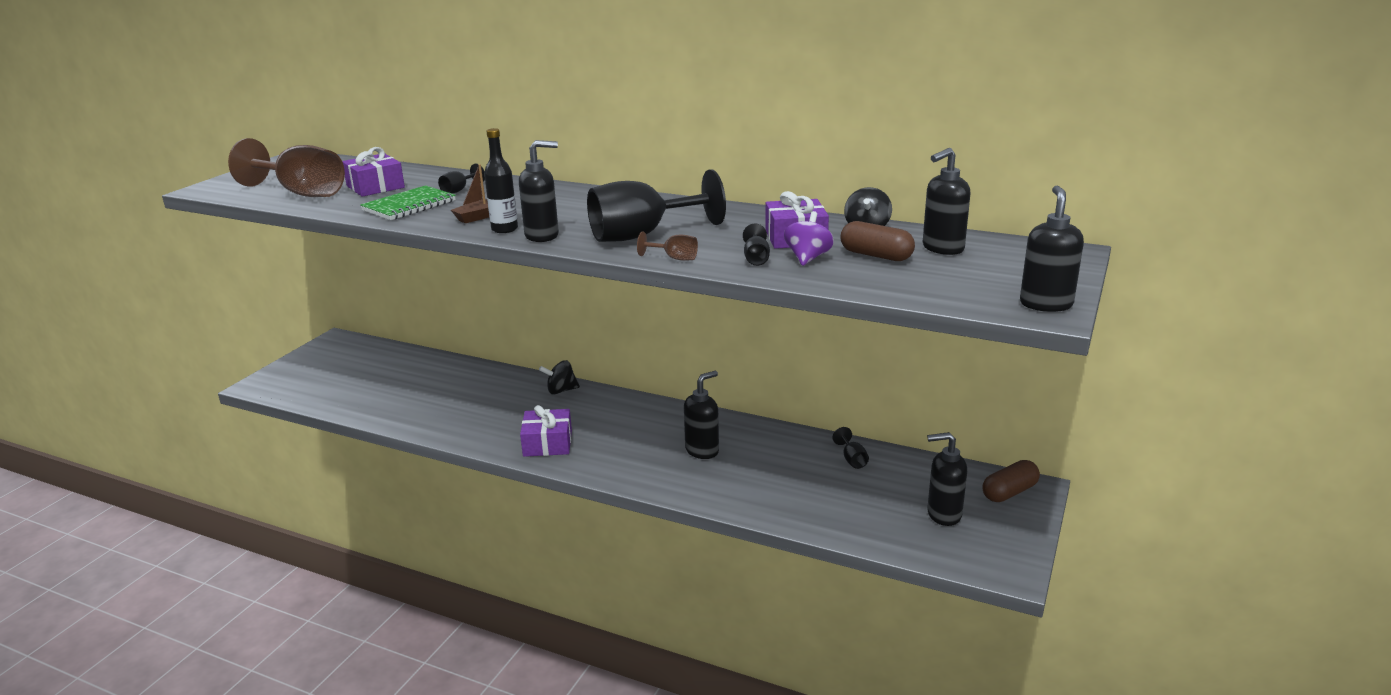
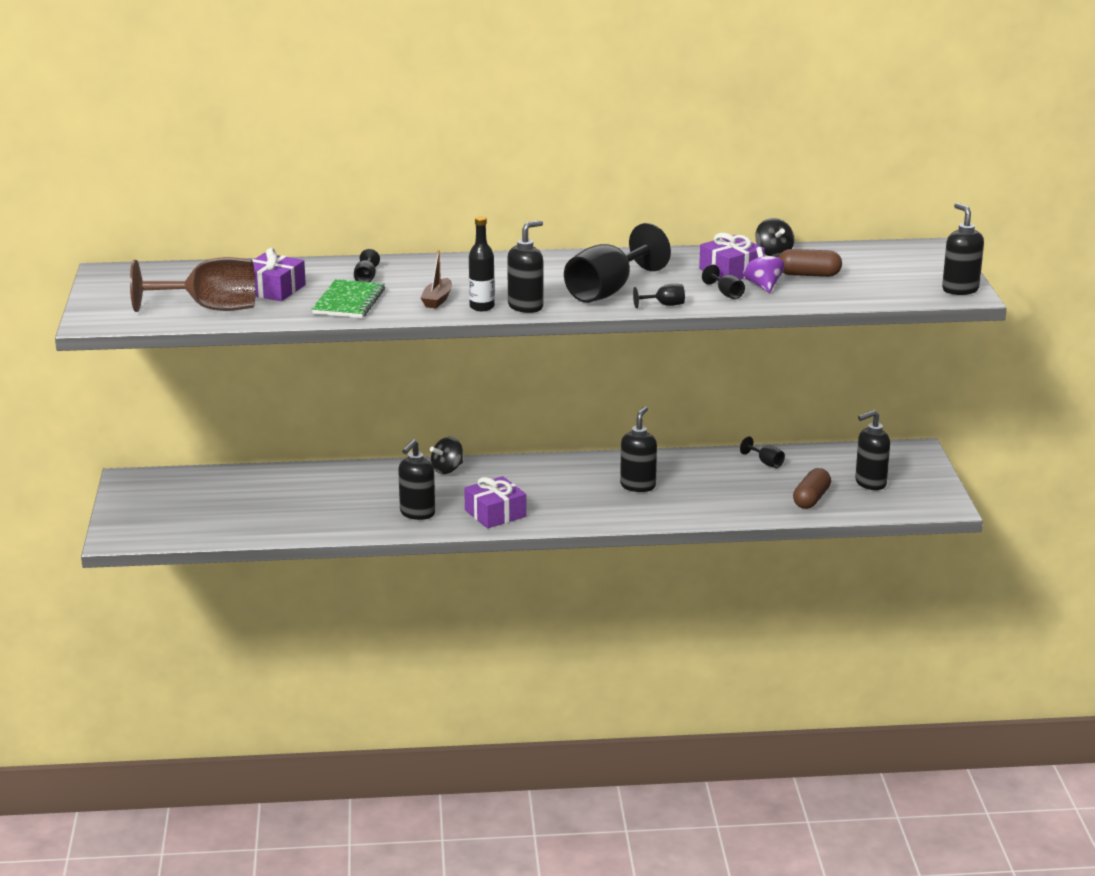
camera: 30 degrees left, 0 degrees up
brown goblet [637,232,698,261] -> black goblet [633,284,685,308]
black soap dispenser [923,148,970,255] -> black soap dispenser moved to [398,439,435,520]
brown capsule [982,460,1040,502] -> brown capsule moved to [793,468,831,509]

